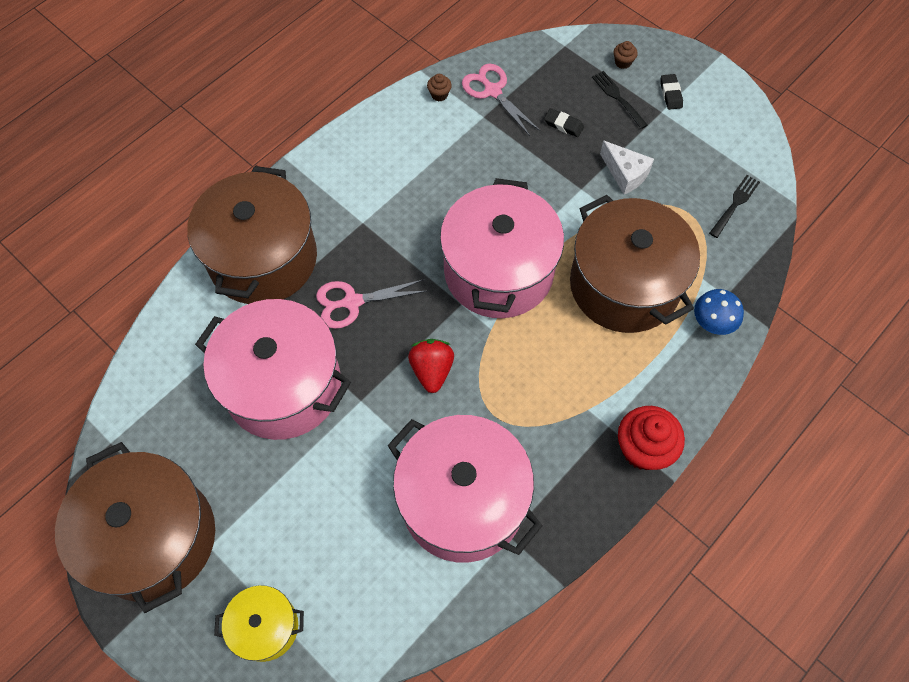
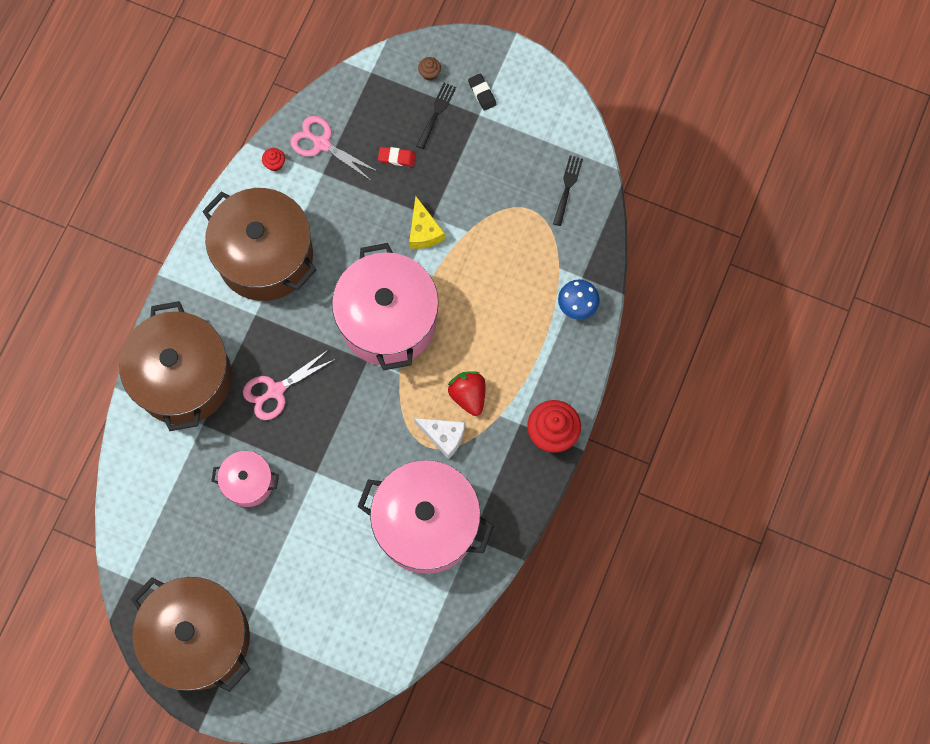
camera: 20 degrees left, 10 degrees up
pink pot [195,299,351,440] -> pink pot [211,451,279,507], size x0.50
yellow pot [214,585,304,662] -> none
red strawberry [408,339,454,393] -> red strawberry moved to [448,371,485,416]
brown cupcake [427,74,452,101] -> red cupcake [262,148,285,171]
black eraser [544,108,584,137] -> red eraser [378,147,416,167]
brown pot [570,195,700,333] -> brown pot moved to [202,188,316,301]
black fork [592,71,648,129] -> black fork turned 75 degrees clockwise [416,82,456,149]
white cheese [600,141,654,194] -> white cheese moved to [414,418,465,459]
none -> yellow cheese [409,196,445,249]

